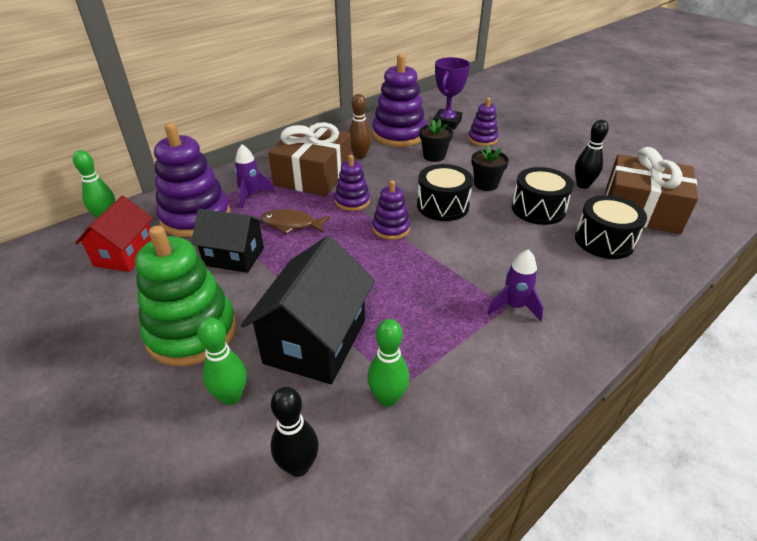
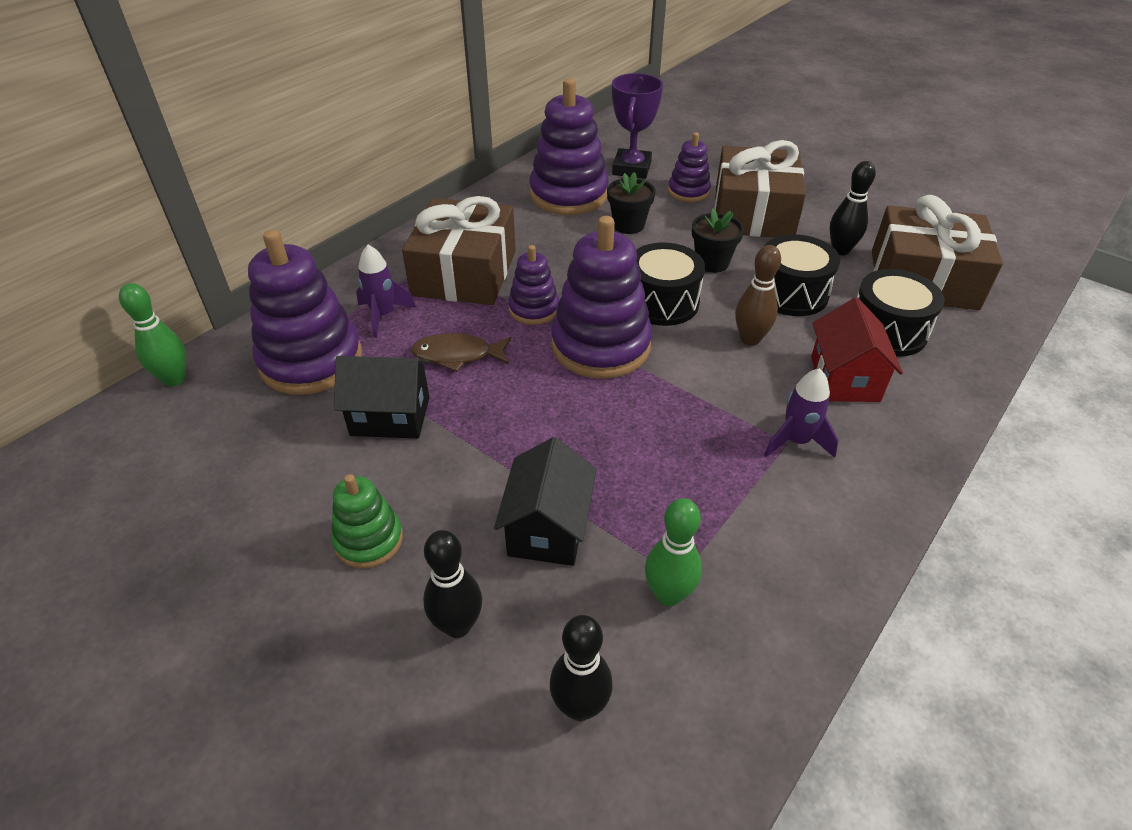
camera: 10 degrees left, 5 degrees up
red house [75,196,153,272] -> red house moved to [811,297,903,402]
green stacking toy [135,225,237,366] -> green stacking toy [331,474,403,568], size x0.54
green bowling pin [197,317,247,405] -> black bowling pin [423,530,482,638]
black house [241,236,375,384] -> black house [494,437,597,566], size x0.65
brown bowling pin [349,94,372,159] -> brown bowling pin moved to [735,245,781,346]
purple stacking toy [372,180,410,240] -> purple stacking toy [551,216,652,379], size x1.86
none -> brown gift [715,140,806,238]

